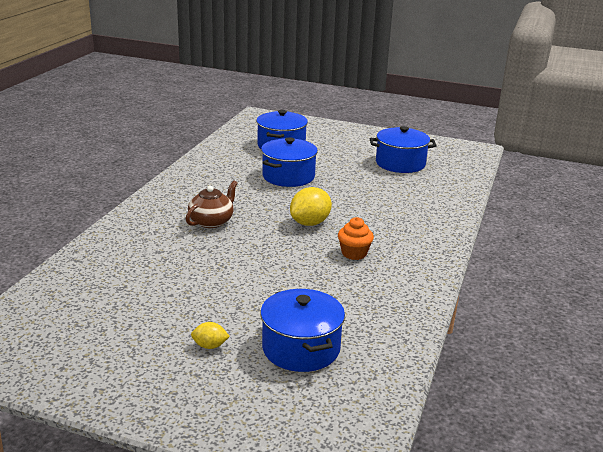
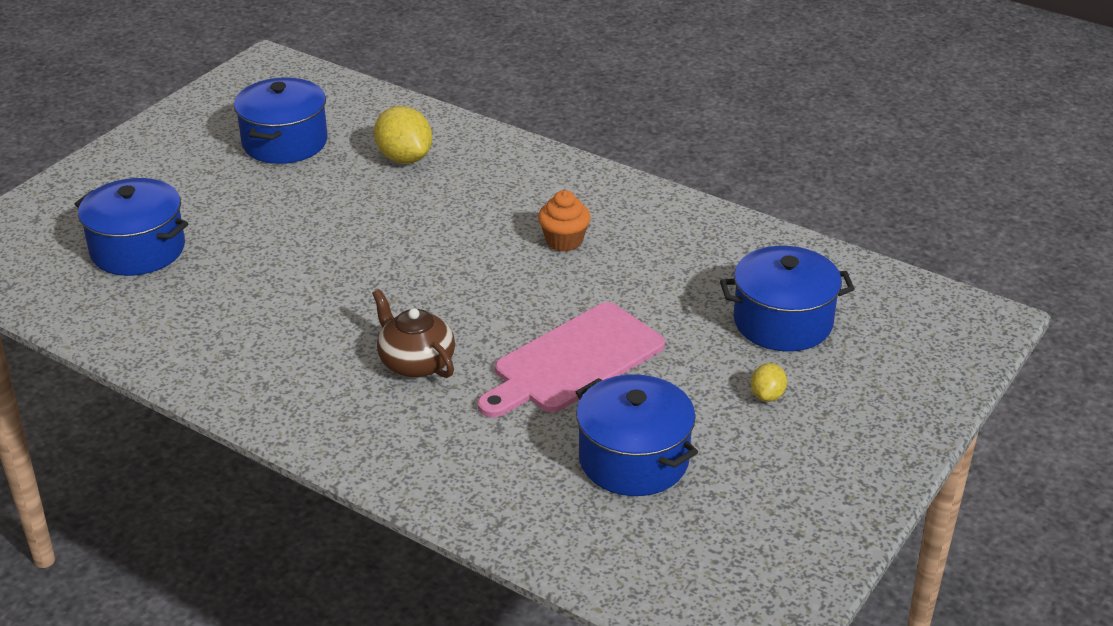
camera: 75 degrees left, 10 degrees up
blue pot [261,137,318,187] -> blue pot moved to [576,374,698,496]
yellow lemon [290,187,332,226] -> yellow lemon moved to [374,106,432,164]
none -> pink cutting board [478,302,665,418]

